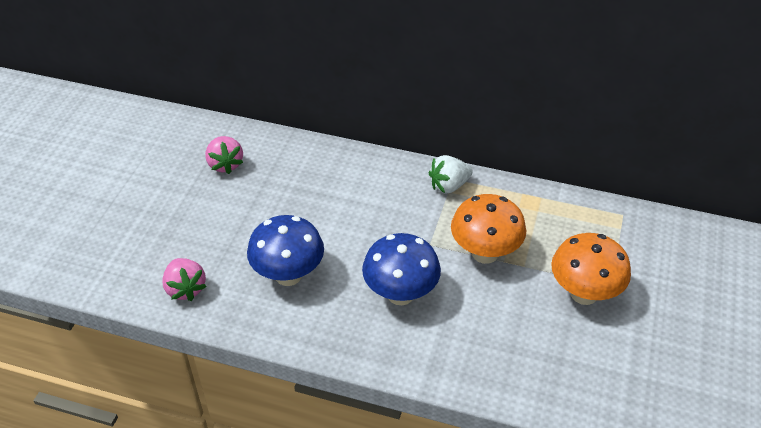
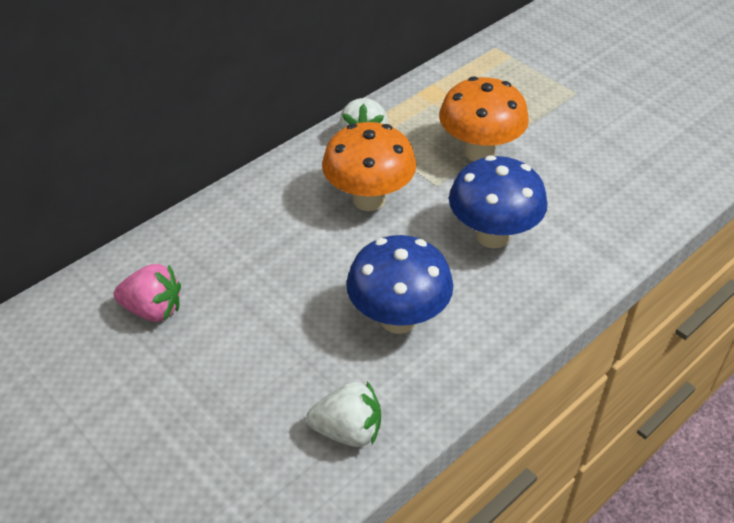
camera: 60 degrees left, 0 degrees up
pink strawberry [162,258,207,301] -> white strawberry [306,381,381,447]
orange mushroom [551,233,631,305] -> orange mushroom moved to [322,122,417,211]

